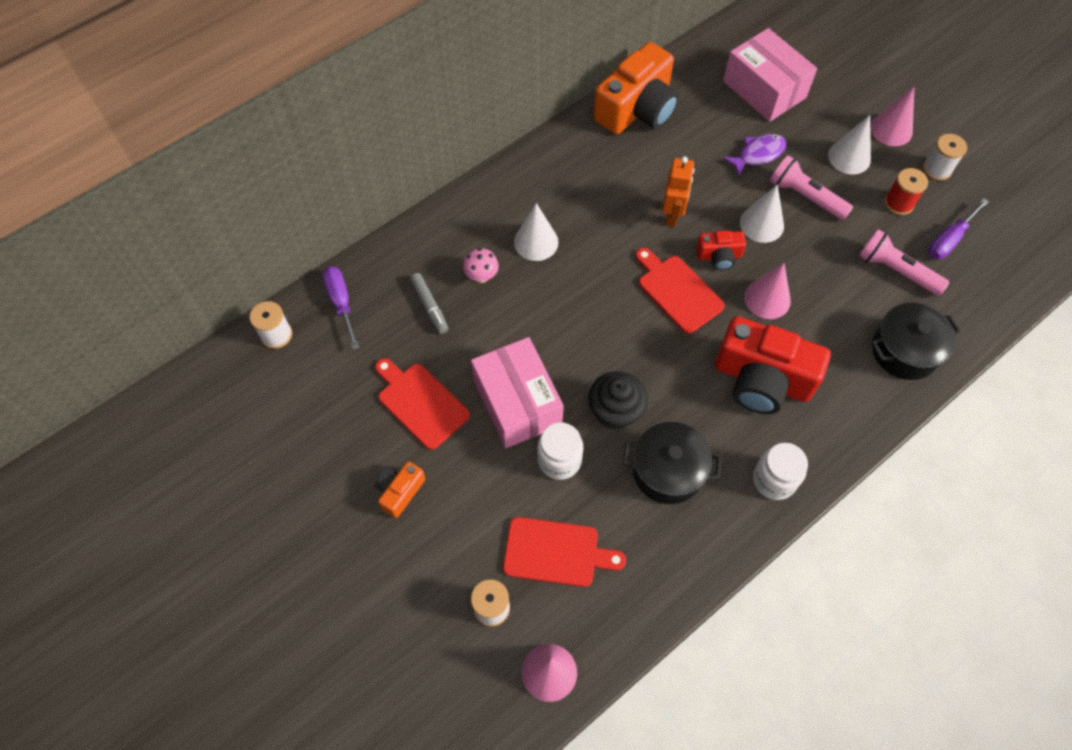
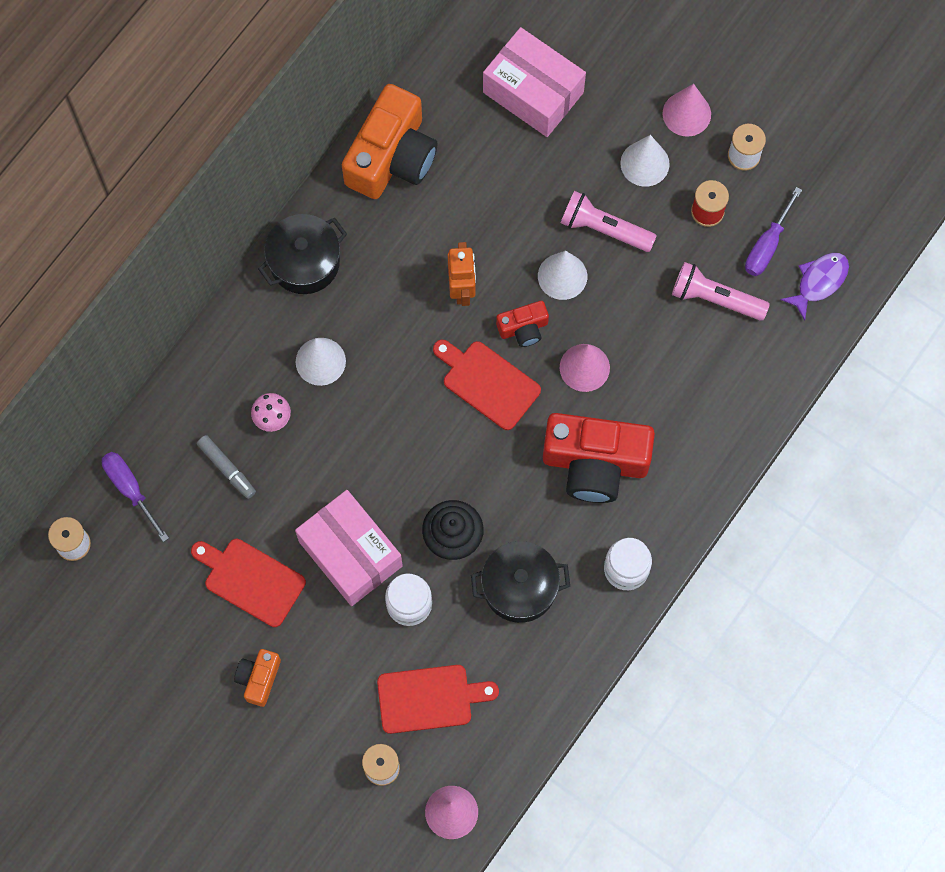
camera: 15 degrees left, 10 degrees up
purple fish [722,134,786,176] -> purple fish moved to [780,253,849,321]
black pot [871,303,961,380] -> black pot moved to [258,214,347,294]

